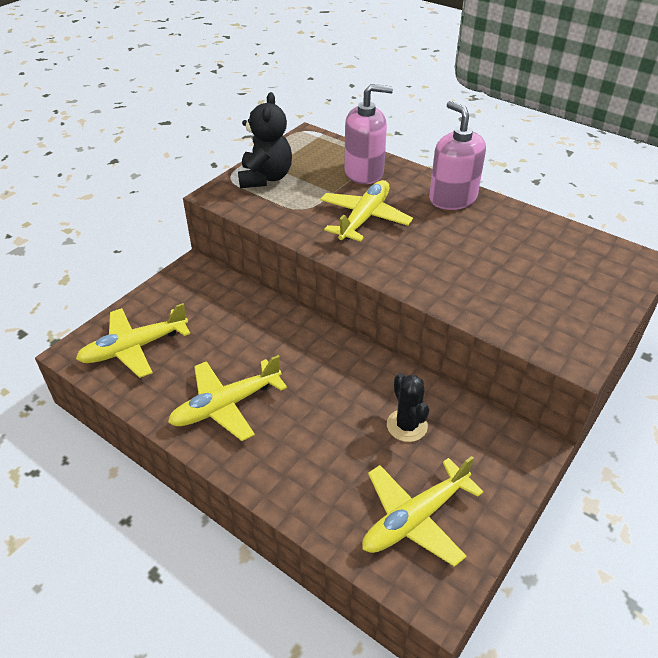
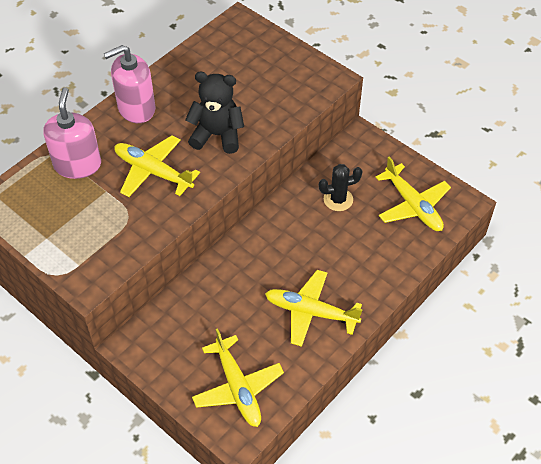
camera: 85 degrees left, 10 degrees up
yellow plane [168,355,287,441] -> yellow plane turned 135 degrees clockwise [265,270,363,347]
black teddy bear [238,92,292,188] -> black teddy bear moved to [185,72,244,154]

